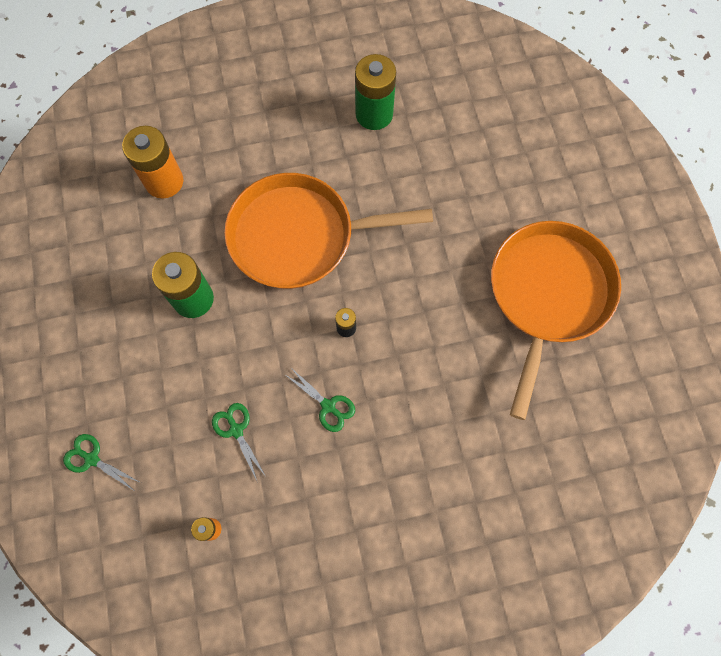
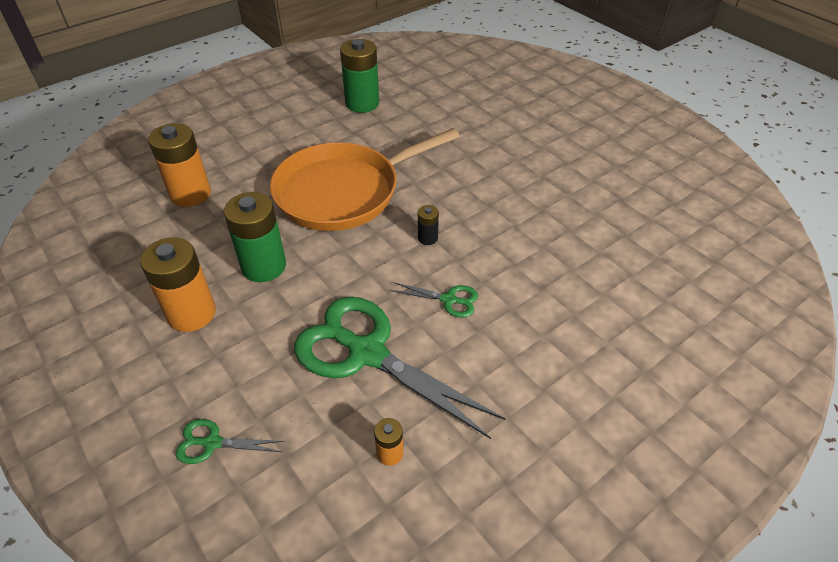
camera: 25 degrees left, 25 degrees down
green scissors [212,403,266,481] -> green scissors [294,296,505,439], size x2.33
orange pan [491,221,621,420] -> none
none -> orange battery [140,237,216,332]

